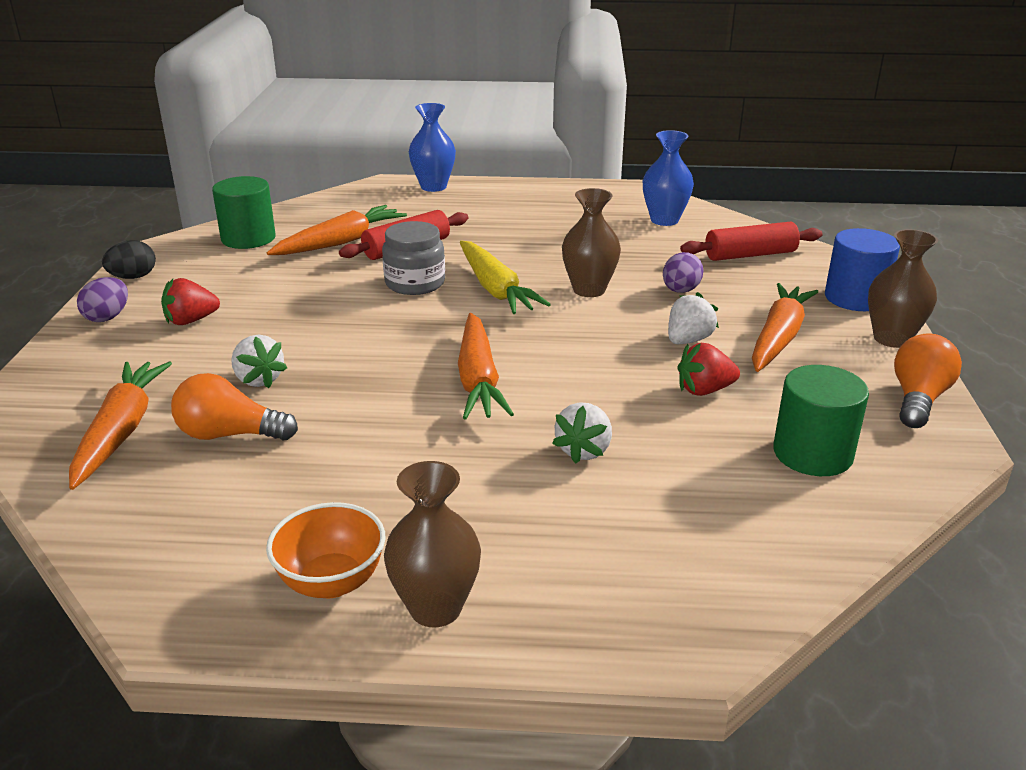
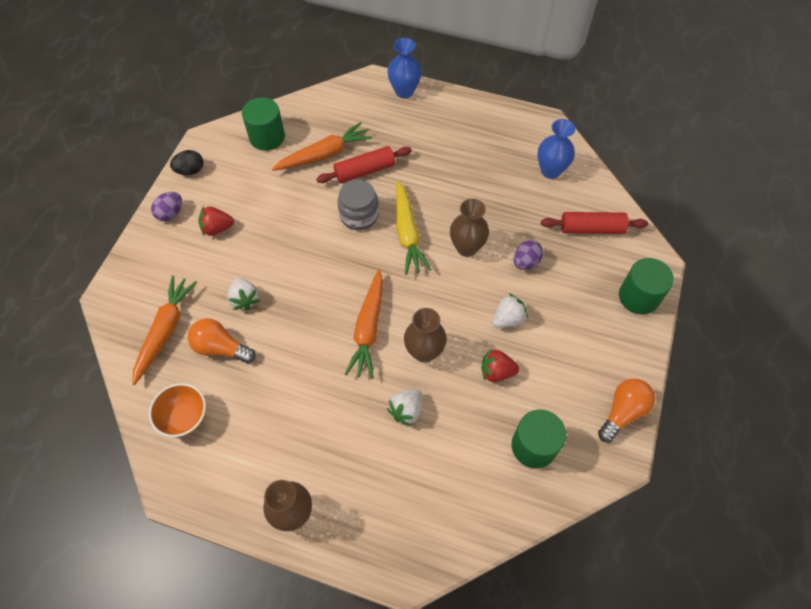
camera: 15 degrees right, 30 degrees up
orange bowl [266,502,385,598] -> orange bowl moved to [149,383,206,437]
orange carrot [752,283,818,372] -> none
blue cylinder [825,228,900,311] -> green cylinder [619,258,674,315]
brown vase [868,229,938,348] -> brown vase moved to [404,308,447,363]

